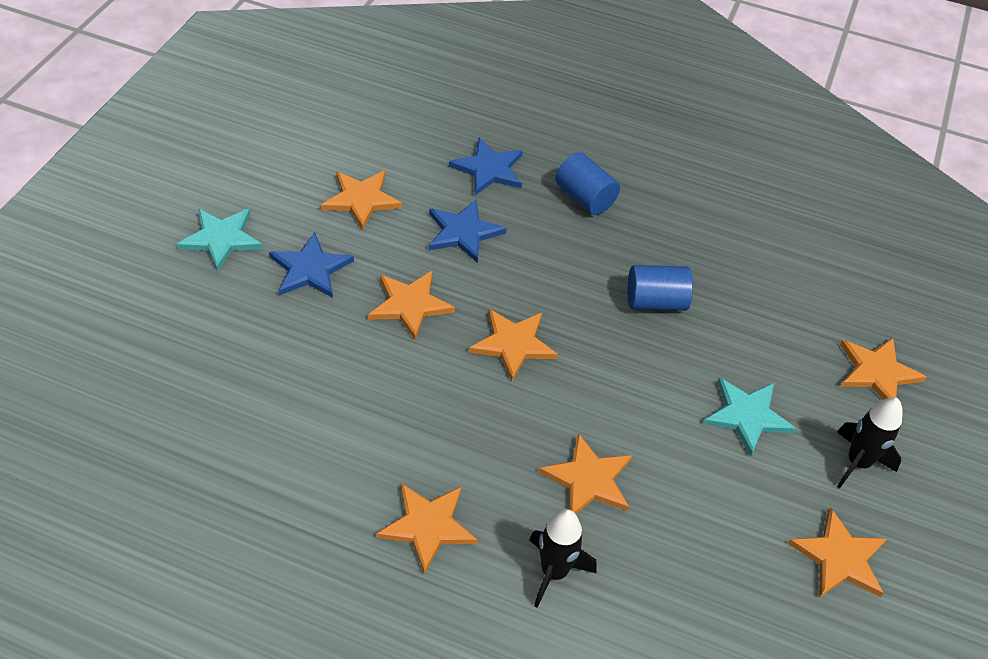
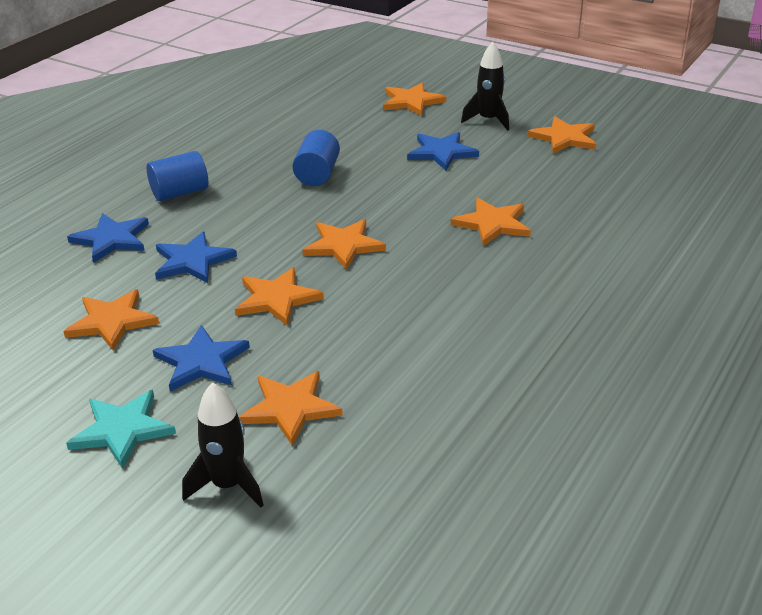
camera: 75 degrees left, 15 degrees down
orange star [376,483,478,574] -> orange star moved to [239,371,343,446]
black rocket [529,509,597,608] -> black rocket moved to [182,382,263,508]
turquoise star [703,378,796,457] -> blue star [407,132,479,170]

